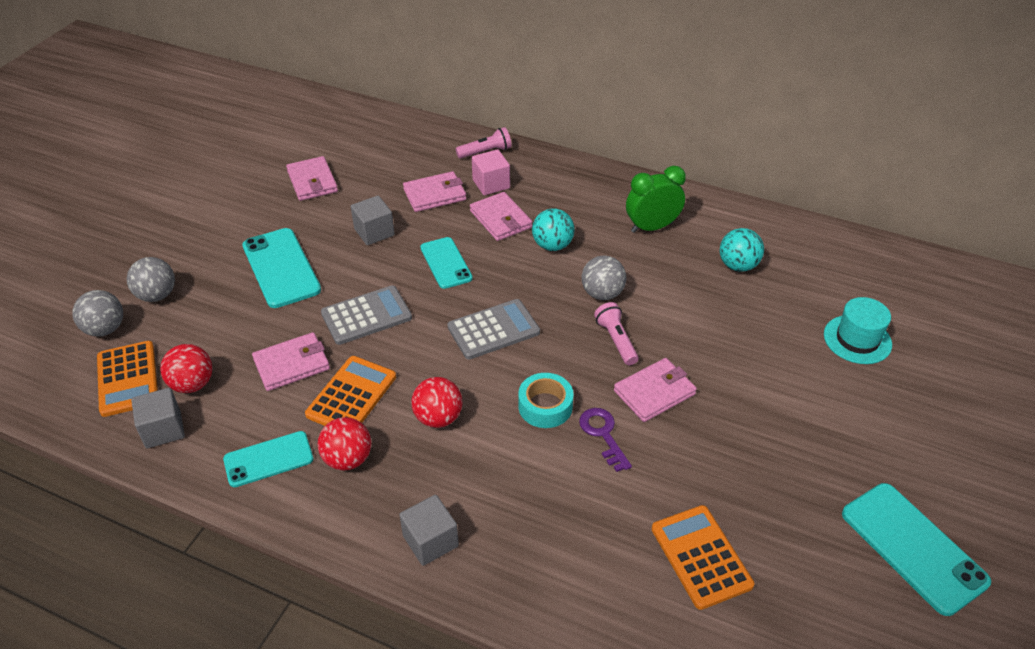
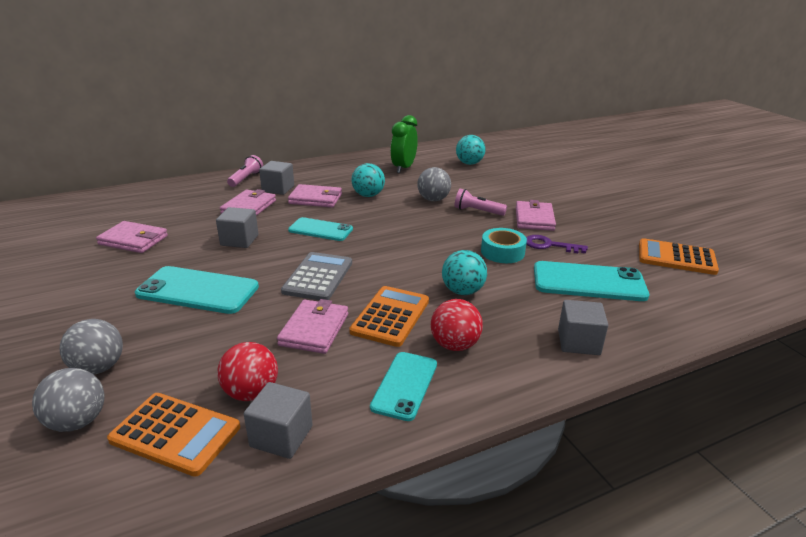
camera: 50 degrees left, 15 degrees down
orange calculator [305,356,396,426] -> orange calculator turned 45 degrees clockwise [349,286,429,347]
red ball [411,377,463,428] -> turquoise ball [442,250,487,295]
grey calculator [447,299,540,359] -> none
pink cube [472,149,510,195] -> grey cube [259,161,294,195]
turquoise hat [824,297,892,364] -> none
turquoise phone [842,483,991,616] -> turquoise phone moved to [534,261,649,301]

